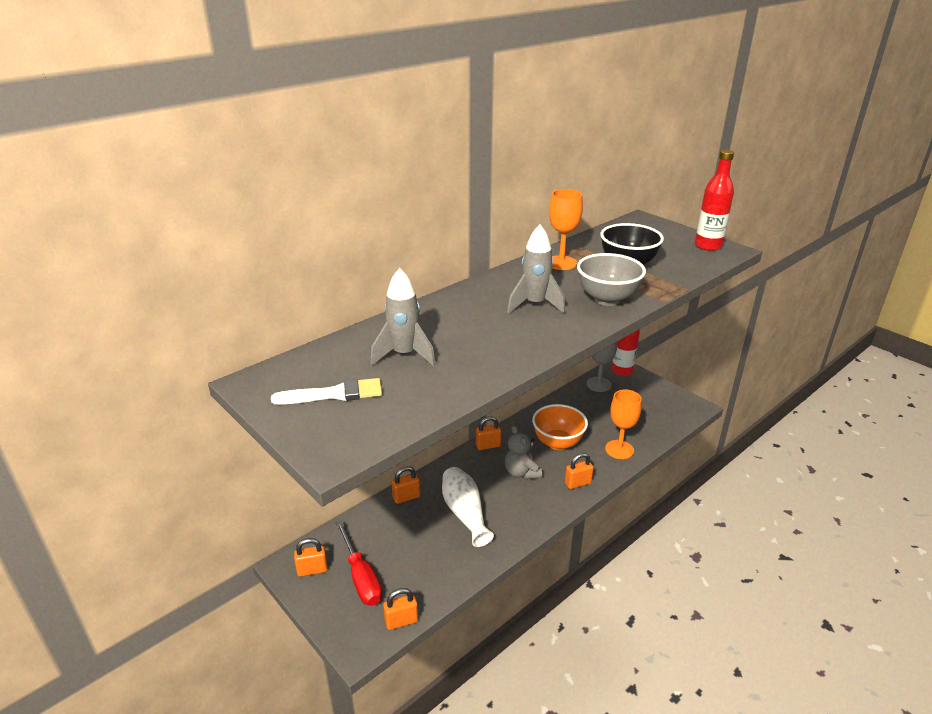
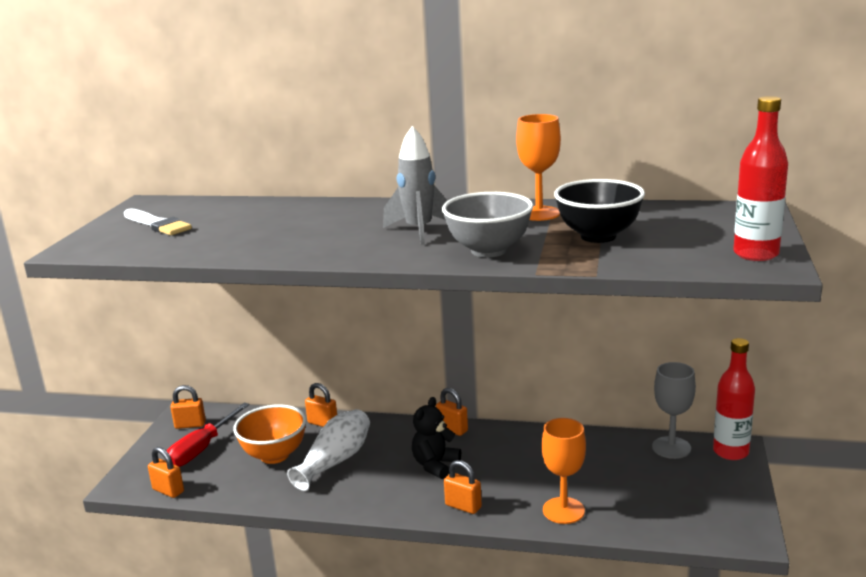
camera: 55 degrees right, 10 degrees down
orange padlock [294,538,328,577] -> orange padlock turned 45 degrees counterclockwise [170,385,206,429]
grey rocket [370,268,436,366] -> none
grey teddy bear [505,426,542,479] -> black teddy bear [412,397,461,479]
orange bowl [532,404,588,450] -> orange bowl moved to [233,404,307,464]

